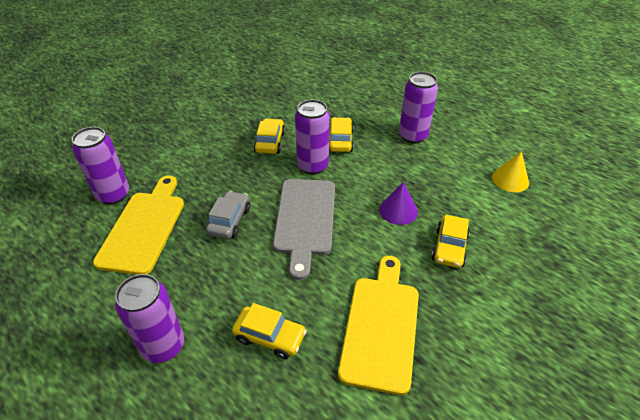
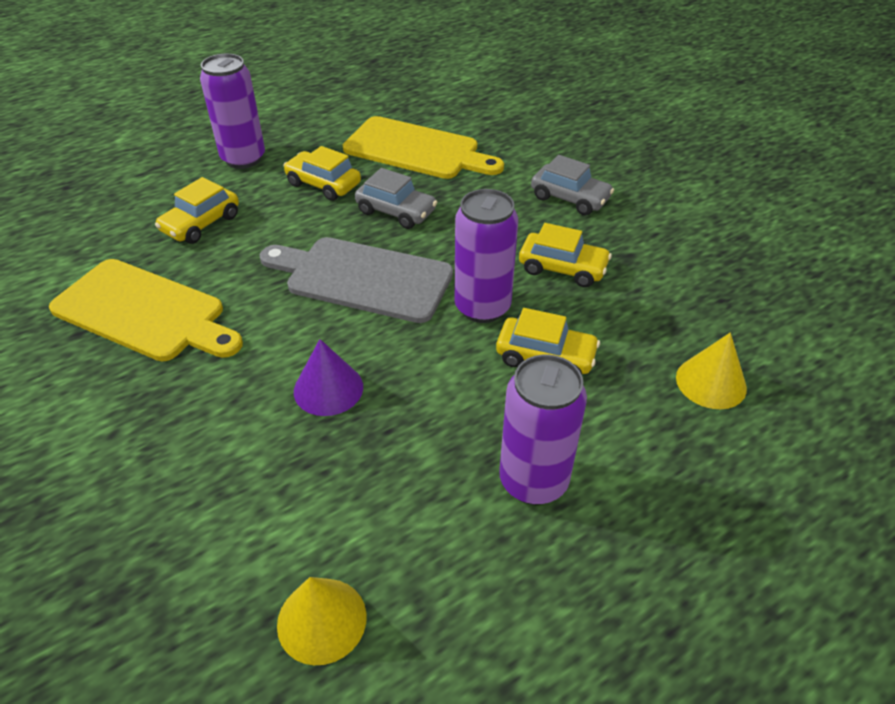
camera: 105 degrees right, 0 degrees up
purple can [72,127,129,205] -> none
yellow car [432,215,470,268] -> yellow car moved to [283,146,361,201]
none -> grey car [531,155,614,215]
none -> yellow cone [676,333,747,409]

